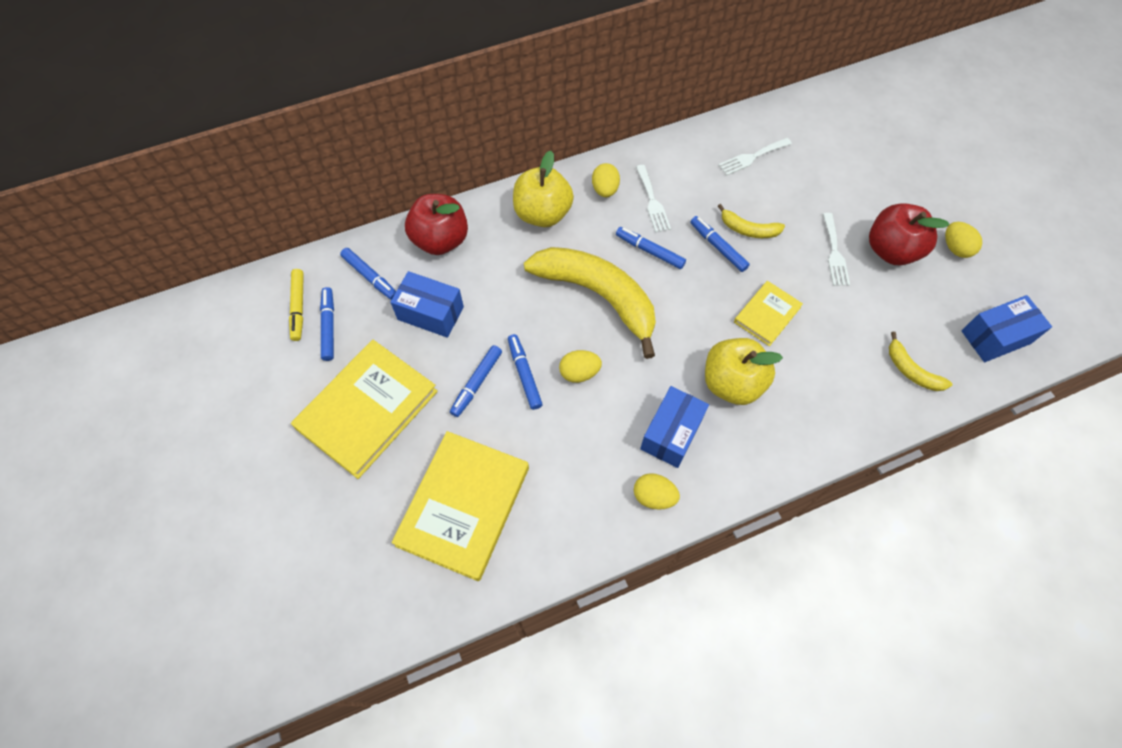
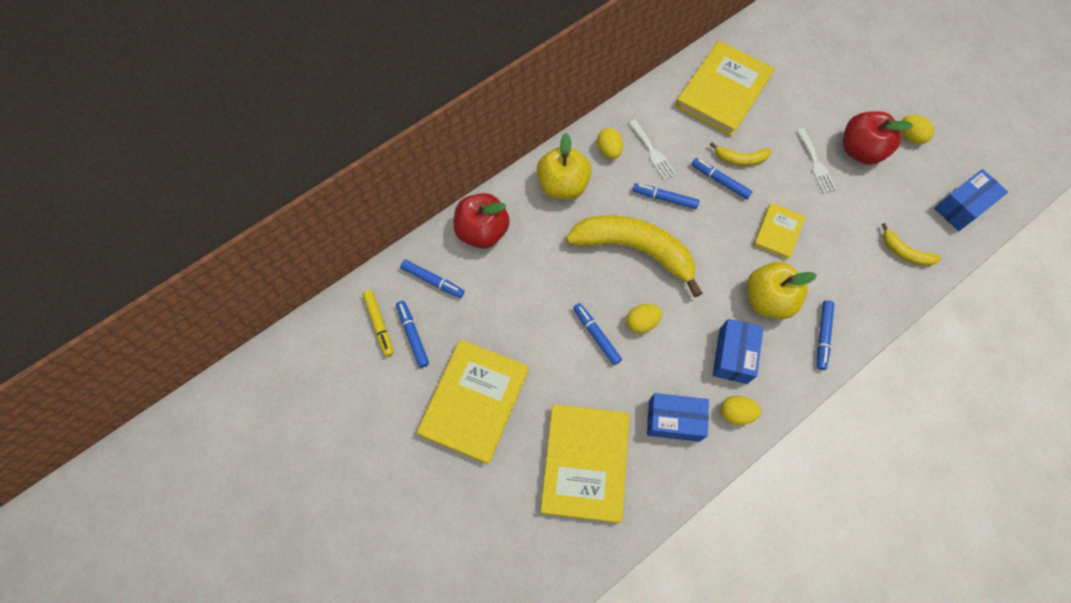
camera: 15 degrees left, 5 degrees up
blue box [390,271,464,338] -> blue box moved to [647,393,709,442]
blue marker [450,345,502,417] -> blue marker moved to [817,300,834,370]
white fork [718,138,792,176] -> yellow book [675,41,775,136]

